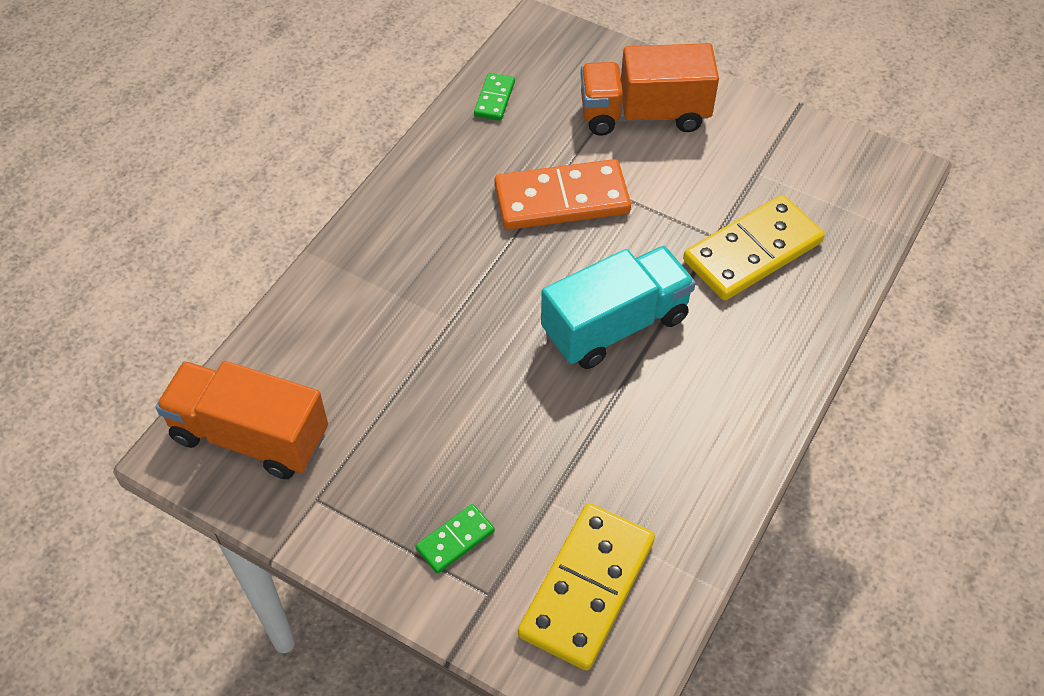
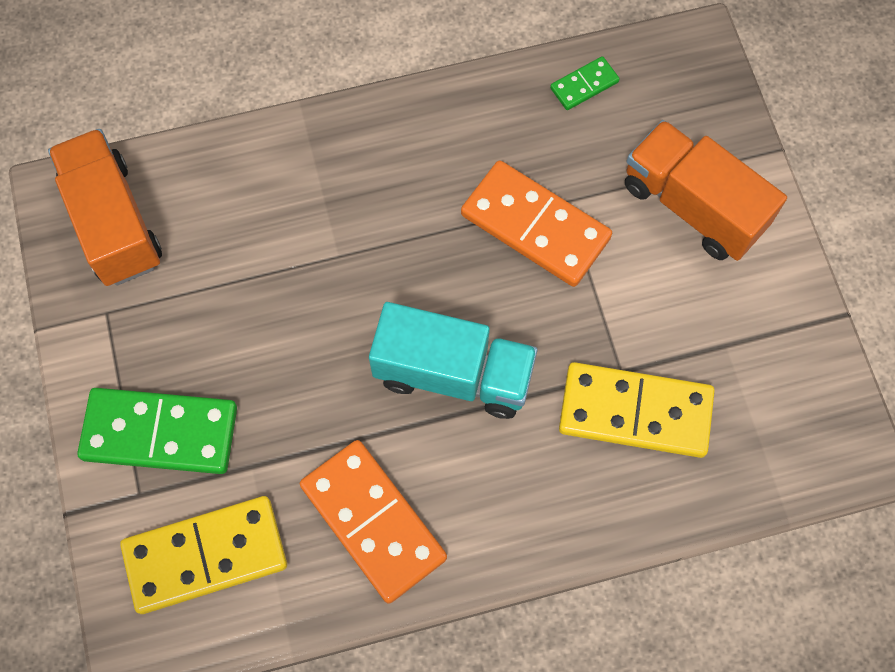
camera: 45 degrees right, 15 degrees up
green domino [416,504,495,574] -> green domino [77,388,237,474], size x2.09
none -> orange domino [300,440,447,604]

